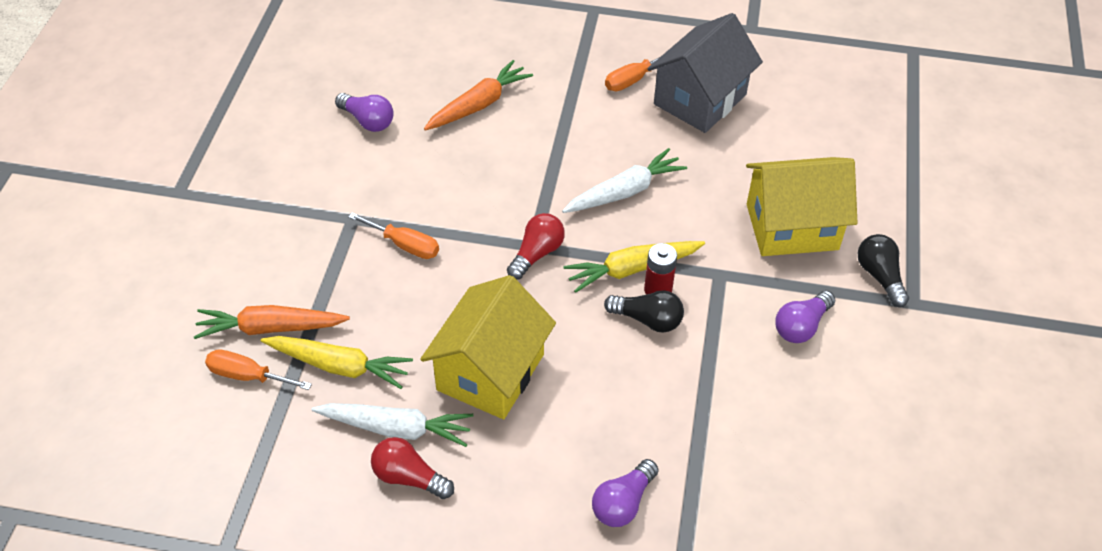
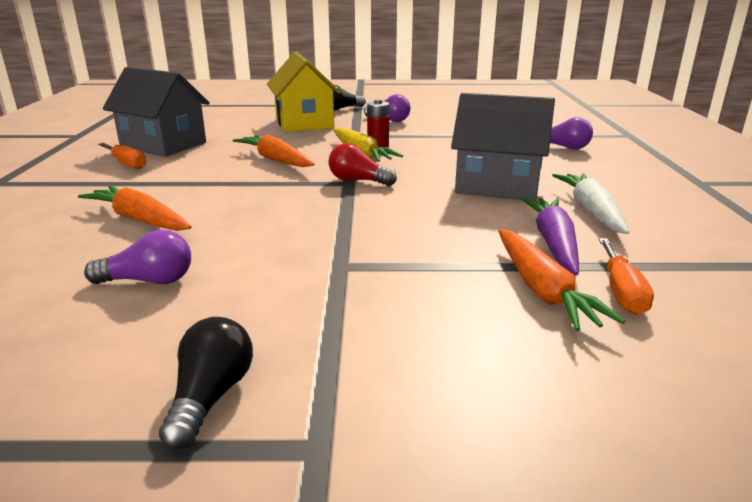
camera: 100 degrees left, 25 degrees down
yellow carrot [261,336,413,389] -> purple carrot [522,198,579,275]
purple light bulb [335,93,394,132] -> purple light bulb turned 60 degrees clockwise [84,229,191,284]
orange screwdriver [348,213,439,259] -> none
red light bulb [371,437,454,499] -> none
yellow house [420,275,556,419] -> grey house [451,93,555,201]
white carrot [562,148,687,213] -> orange carrot [233,135,315,167]
black light bulb [604,290,684,333] -> black light bulb moved to [159,317,253,450]

